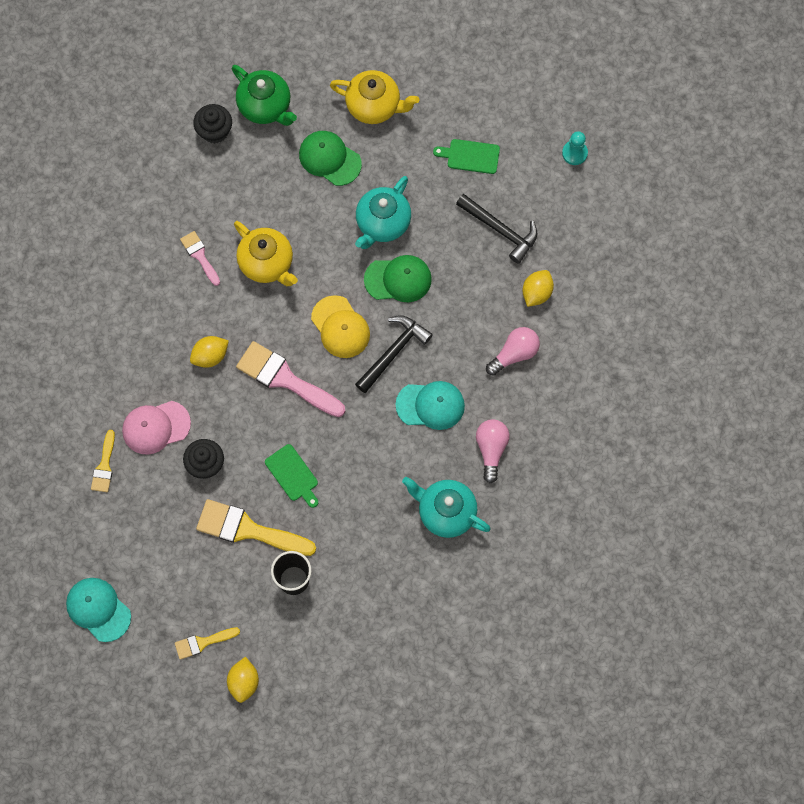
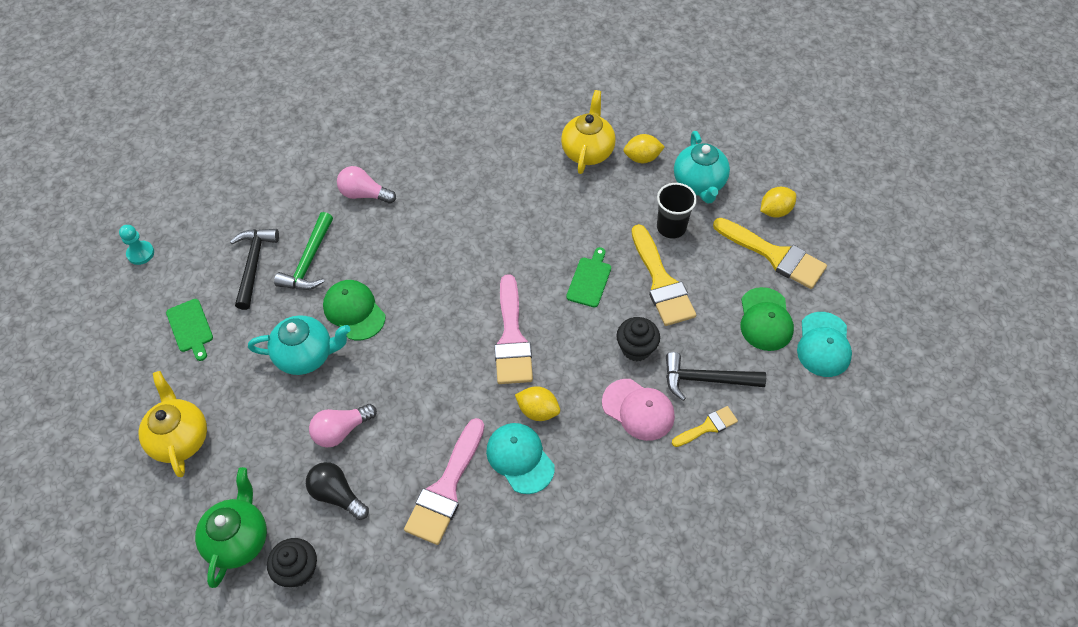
camera: 125 degrees left, 15 degrees down
yellow brush [175,627,240,660] -> yellow brush [713,218,827,289], size x1.87
pink brush [180,231,220,286] -> pink brush [404,418,484,545], size x1.87
yellow teapot [234,221,298,286] -> yellow teapot moved to [561,90,616,174]
green cap [299,131,362,186] -> green cap moved to [740,287,794,351]
yellow cap [311,295,370,358] -> none
black hammer [355,316,433,393] -> black hammer moved to [666,352,766,401]
turquoise cap [396,381,465,430] -> turquoise cap moved to [486,423,555,494]
turquoise teapot [402,477,491,538] -> turquoise teapot moved to [674,131,730,203]
pink light bulb [476,419,509,483] -> pink light bulb moved to [309,404,377,447]
yellow lemon [522,270,554,307] -> yellow lemon moved to [623,134,665,163]
none -> green hammer [274,212,333,290]
none -> black light bulb [306,462,369,520]

